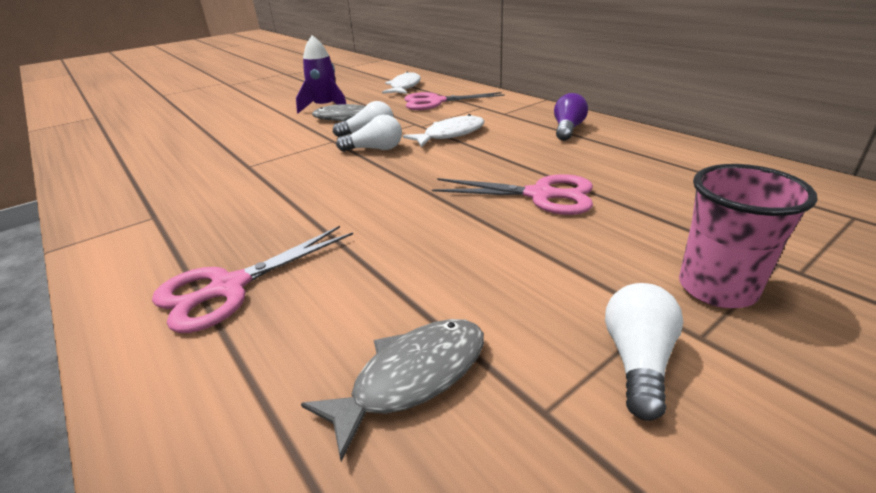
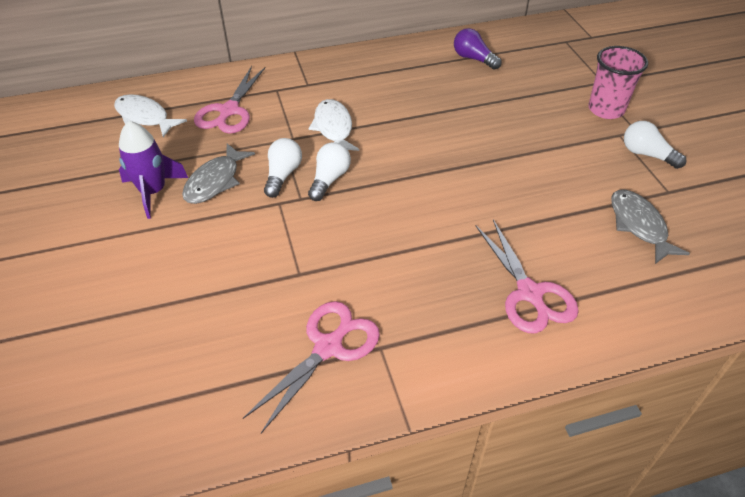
camera: 70 degrees left, 15 degrees up
pink scissors [432,174,593,215] -> pink scissors moved to [243,301,380,433]
purple light bulb [554,93,588,141] -> purple light bulb moved to [454,28,501,70]

